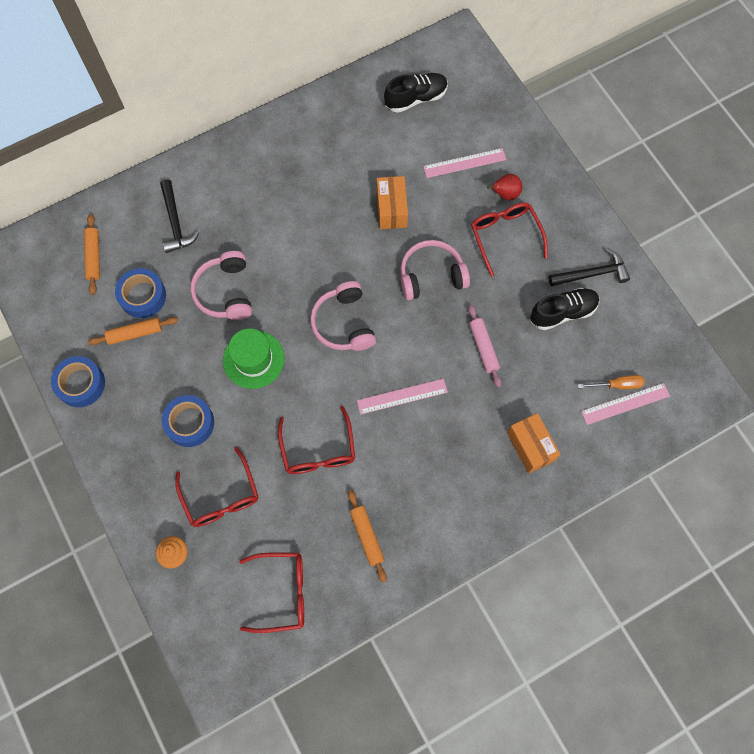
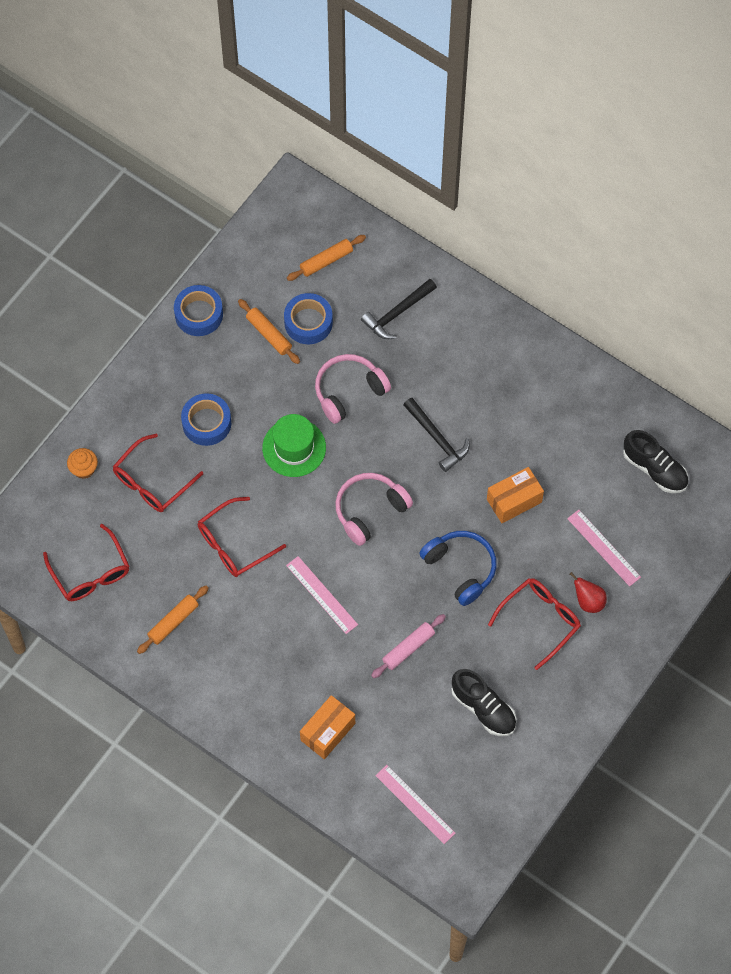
camera: 65 degrees right, 5 degrees down
pink headphones [400,240,470,300] -> blue headphones [419,531,497,606]
black hammer [549,249,630,286] -> black hammer moved to [404,398,470,472]
orange screwdriver [578,375,644,389] -> none

